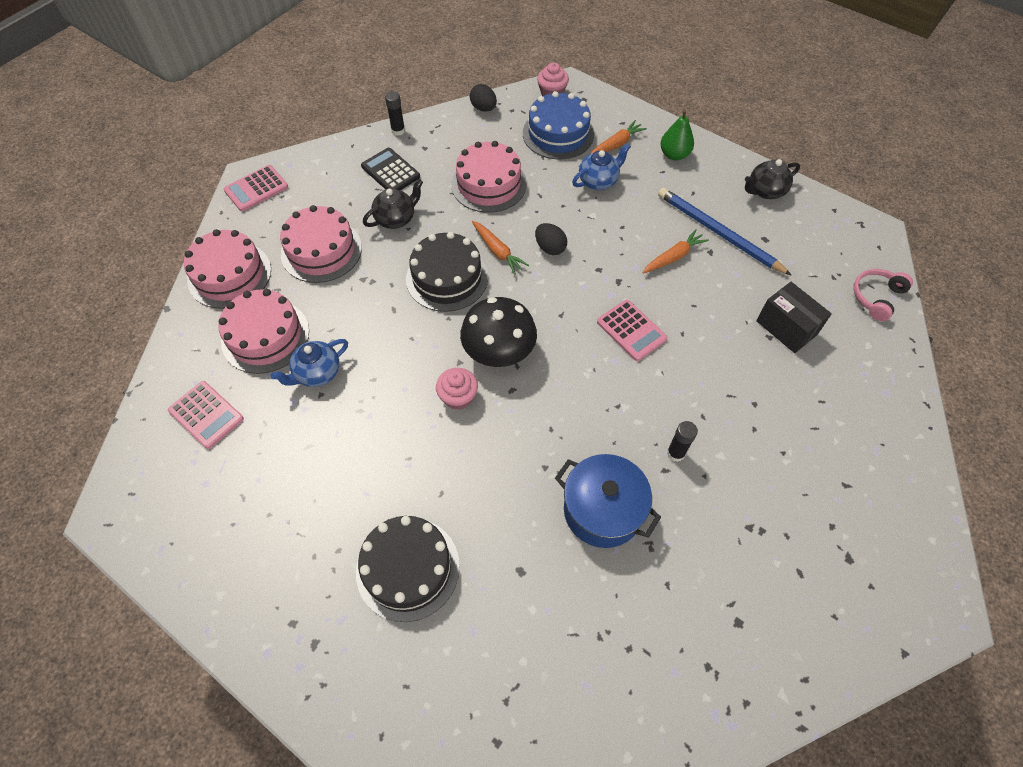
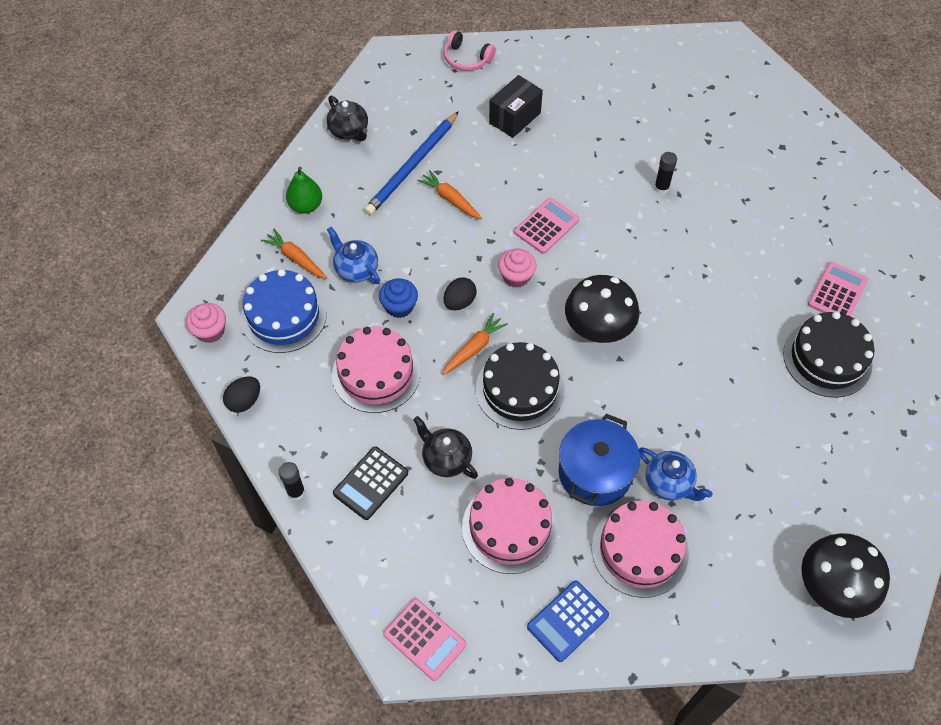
camera: 100 degrees left, 0 degrees up
pink calculator [168,381,244,449] -> pink calculator moved to [808,262,868,316]
pink cake [184,229,271,309] -> blue calculator [527,581,609,662]
pink cupcake [436,368,478,410] -> pink cupcake moved to [498,249,537,288]
blue pot [555,454,661,548] -> blue pot moved to [559,414,640,506]
none -> blue cupcake [379,278,418,318]
none -> black mushroom [801,533,890,618]

